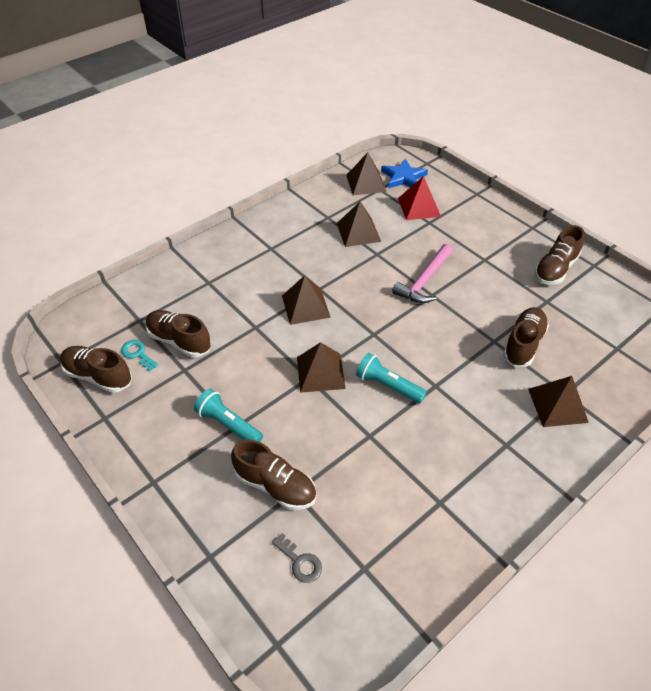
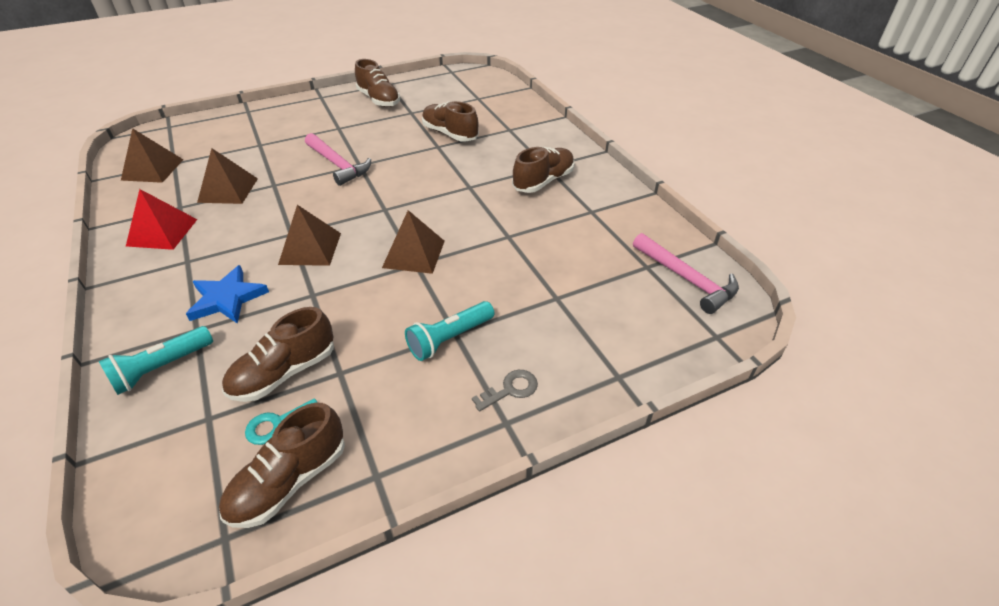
camera: 75 degrees left, 5 degrees down
brown shoe [231,439,316,510] -> brown shoe moved to [512,147,575,193]
grey key [272,533,322,583] -> grey key moved to [472,370,538,412]
turquoise flashlight [356,353,427,403] -> turquoise flashlight moved to [98,326,213,395]
blue star [381,158,428,188] -> blue star moved to [186,265,269,324]
red pyramid [398,176,441,220] -> red pyramid moved to [126,189,197,250]
brown pyramid [528,376,589,427] -> none
none -> pink hammer [633,233,739,314]

